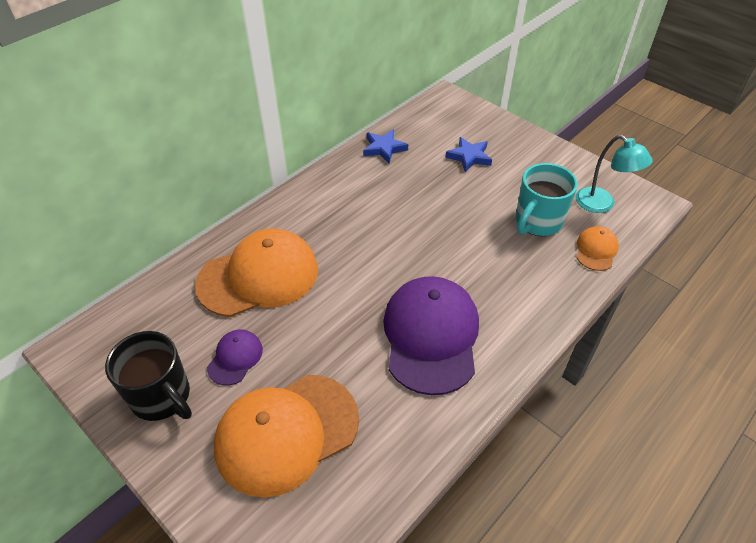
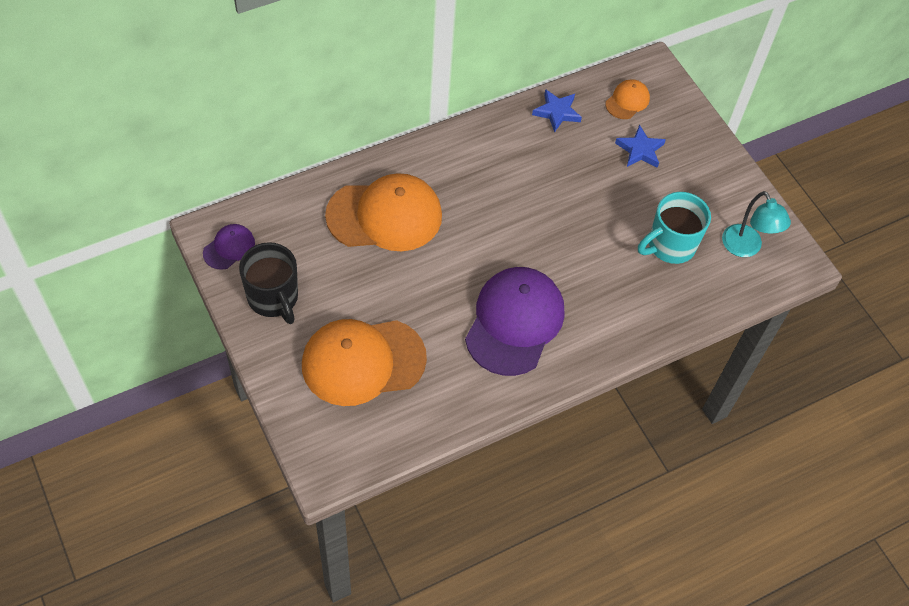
camera: 15 degrees right, 10 degrees up
purple cap [207,330,263,385] -> purple cap moved to [203,224,255,270]
orange cap [577,226,618,271] -> orange cap moved to [606,79,650,119]

